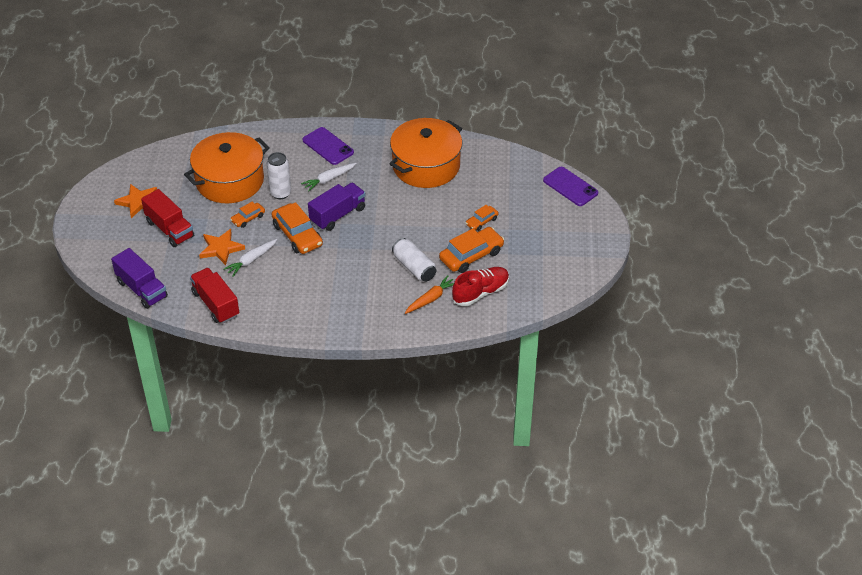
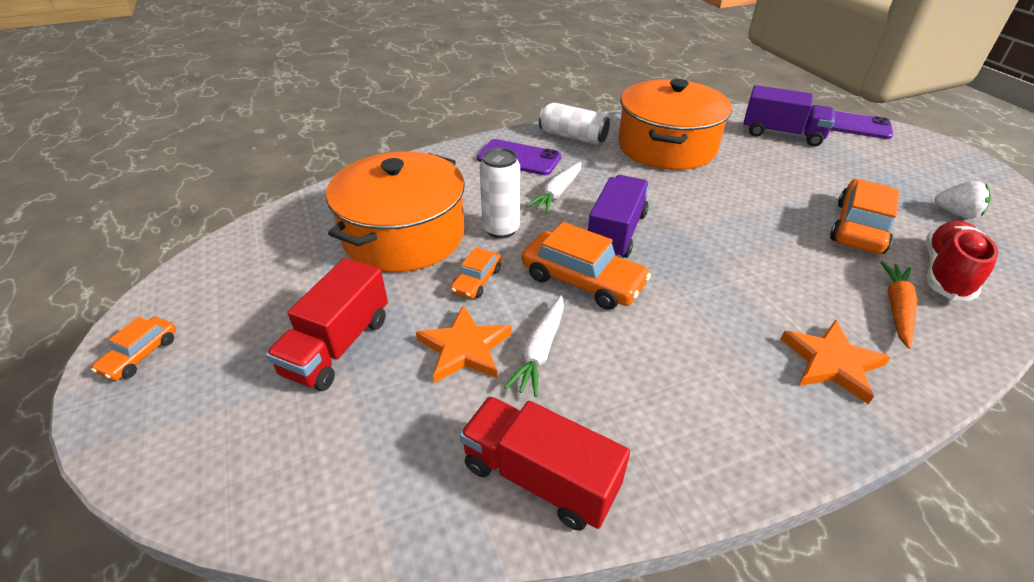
camera: 25 degrees left, 5 degrees down
purple truck [111,248,168,309] -> purple truck moved to [743,85,834,147]
orange star [114,184,157,218] -> orange star moved to [781,320,891,404]
red truck [141,189,194,247] -> red truck turned 90 degrees clockwise [266,258,388,391]
white can [392,238,436,282] -> white can moved to [539,102,610,145]
orange car [466,205,499,231] -> orange car moved to [91,317,176,381]
none -> white strawberry [934,181,991,219]

